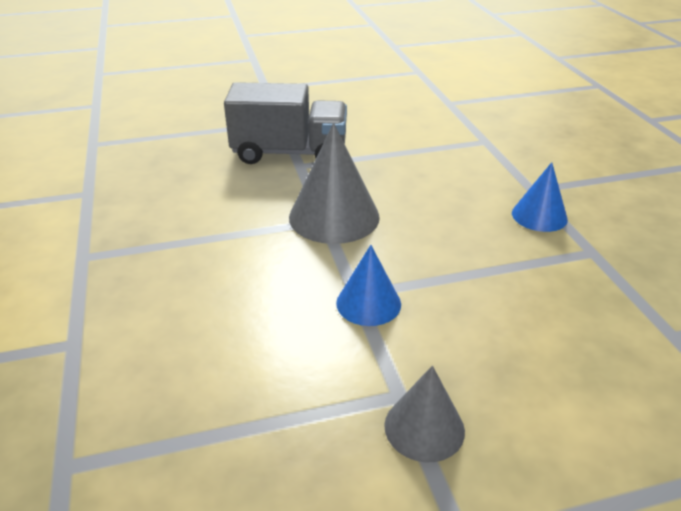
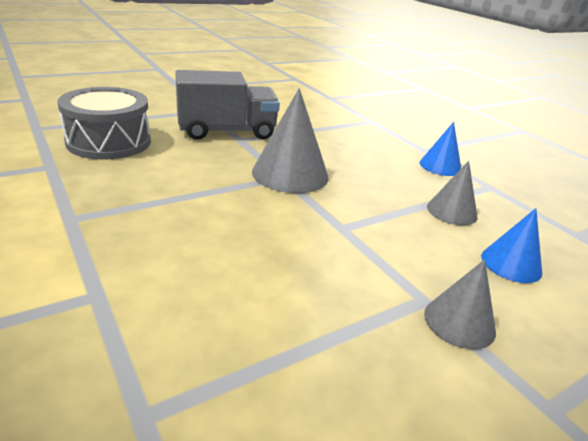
camera: 20 degrees left, 5 degrees down
blue cone [336,245,401,326] -> blue cone moved to [481,208,542,283]
none -> grey drum [57,87,151,160]
none -> grey cone [427,161,478,225]

